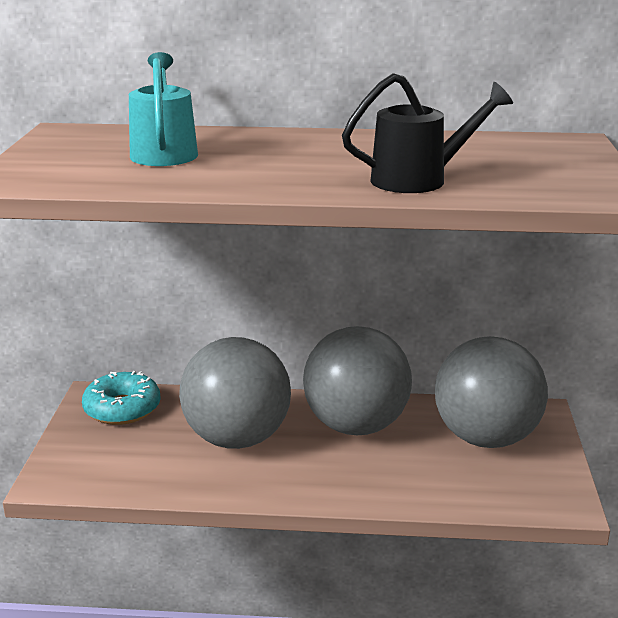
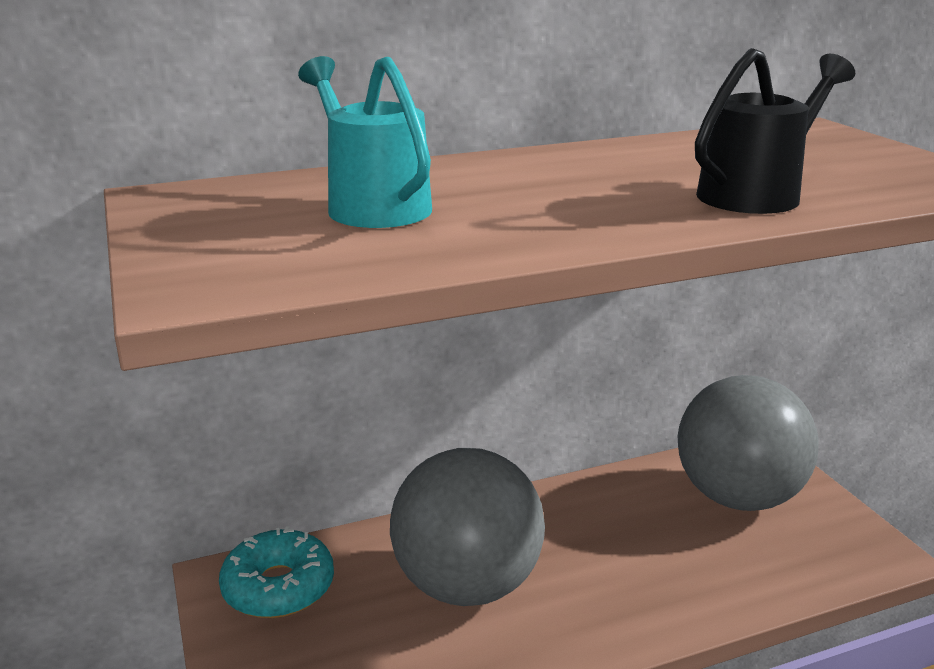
camera: 25 degrees left, 0 degrees up
grey ball [303,326,412,435] -> none

